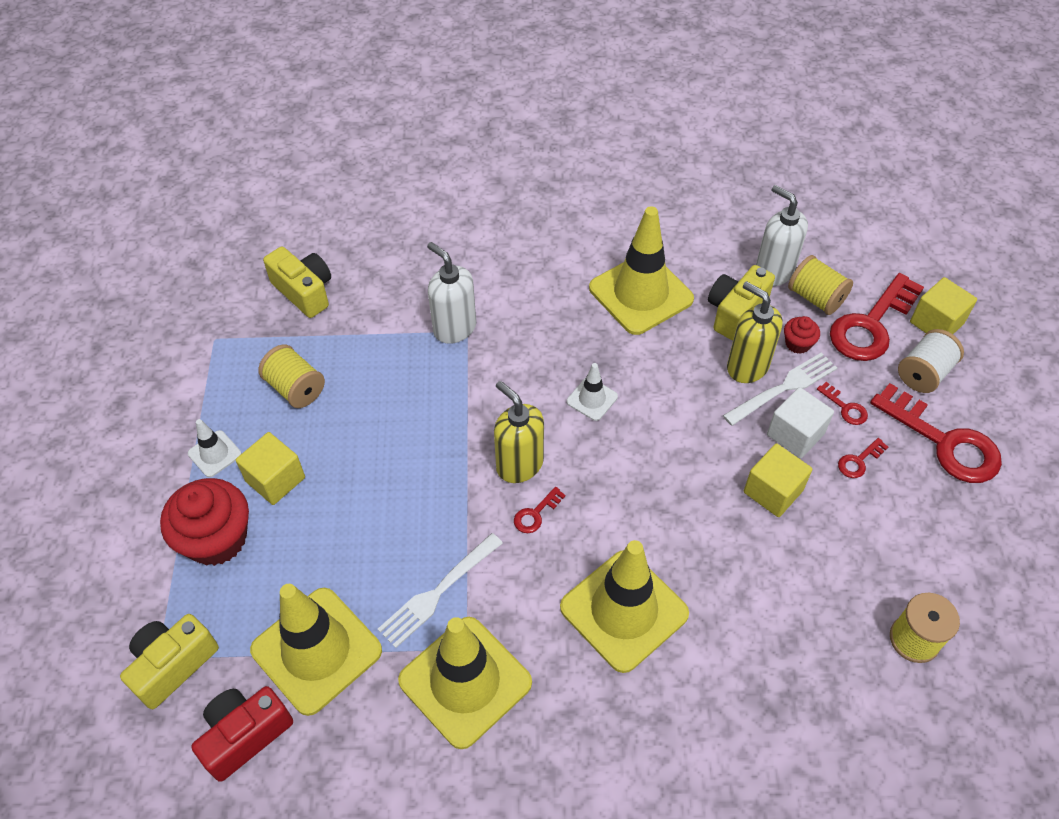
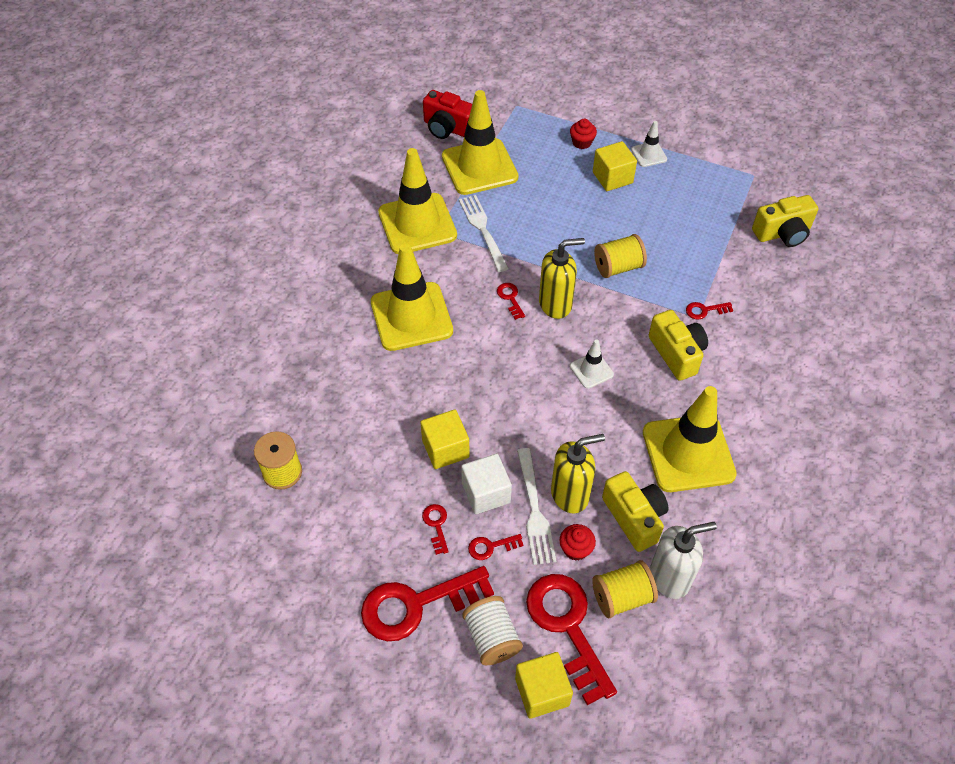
camera: 115 degrees right, 0 degrees up
yellow camera [120,614,219,709] -> yellow camera moved to [649,310,708,381]
red cupcake [160,478,249,566] -> red cupcake [570,119,597,149], size x0.48
red camera [191,686,293,782] -> red camera turned 135 degrees clockwise [423,90,472,139]
yellow spool [258,344,325,408] -> yellow spool moved to [594,234,647,278]
white soap dispenser [427,242,476,344] -> red key [686,302,733,320]

